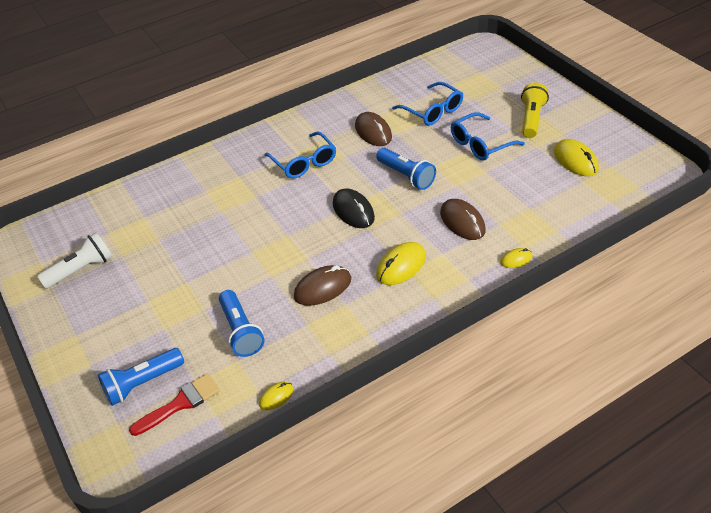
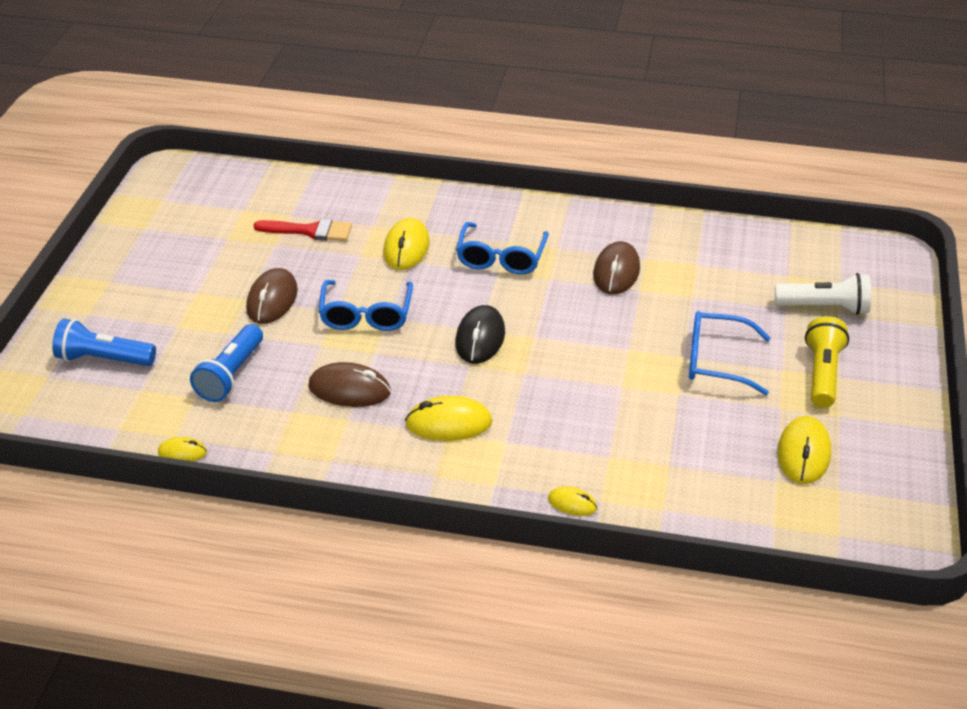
camera: 40 degrees right, 5 degrees down
white flashlight [37,232,113,289] -> white flashlight moved to [775,273,871,315]
red brush [129,373,220,436] -> red brush moved to [254,219,352,241]
blue flashlight [376,148,436,190] -> none
blue glasses [392,82,463,126] -> blue glasses moved to [319,280,413,331]
brown mouse [440,199,486,240] -> brown mouse moved to [246,268,298,324]
yellow flashlight [521,83,549,138] -> yellow flashlight turned 45 degrees counterclockwise [805,316,849,408]
none -> yellow mouse [383,218,430,270]

